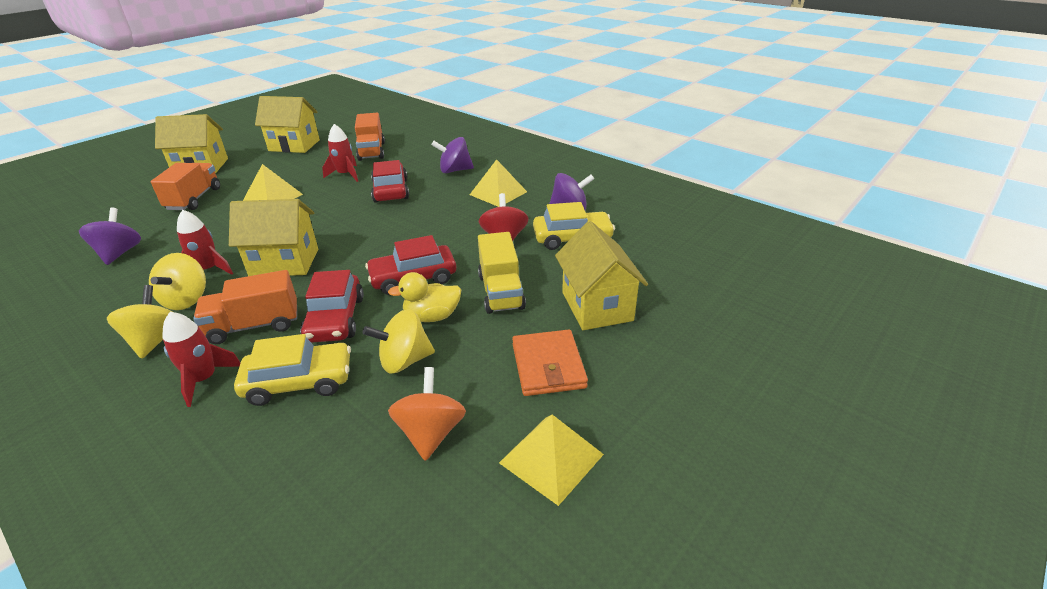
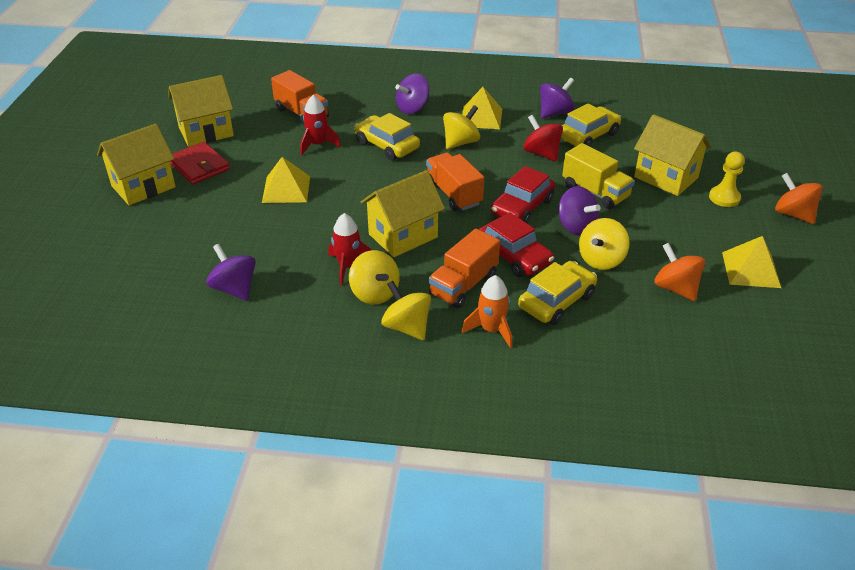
camera: 35 degrees left, 5 degrees up
orange truck [151,163,220,210] -> orange truck moved to [426,153,484,211]
red rocket [162,312,241,407] -> orange rocket [462,275,512,348]
red car [371,160,409,203] -> yellow car [355,113,420,161]
yellow duck [388,272,461,322] -> purple spinning top [559,186,601,236]
orange wallet [512,329,588,396] -> none
none -> red wallet [170,142,230,184]
none -> yellow spinning top [443,105,480,149]
none -> yellow pawn [709,152,745,207]
none -> orange spinning top [775,173,823,224]

